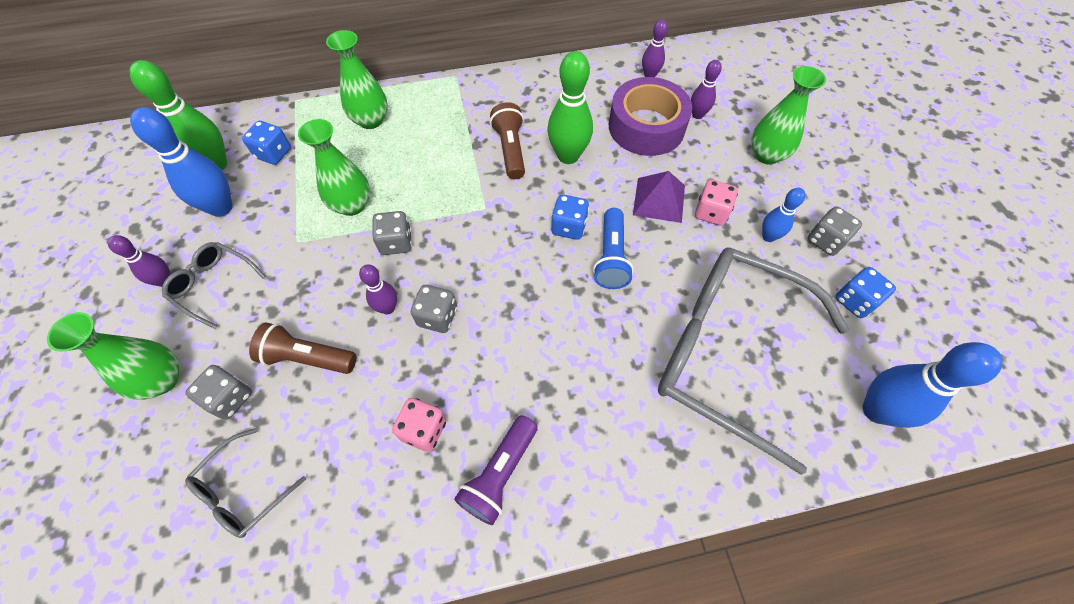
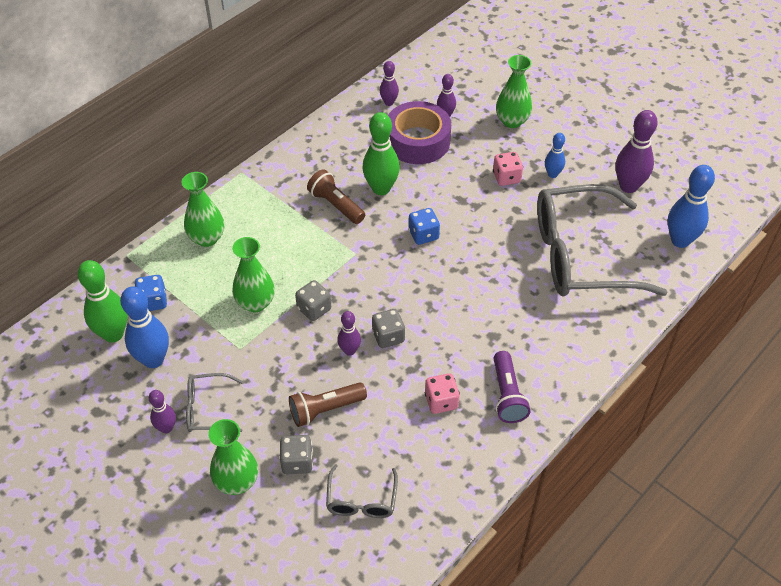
camera: 35 degrees left, 10 degrees down
blue flashlight [593,208,634,289] -> none
purple pyramid [633,171,685,223] -> none
grey dice [808,206,862,256] -> none
blue dice [835,267,896,318] -> purple bowling pin [616,110,658,193]

